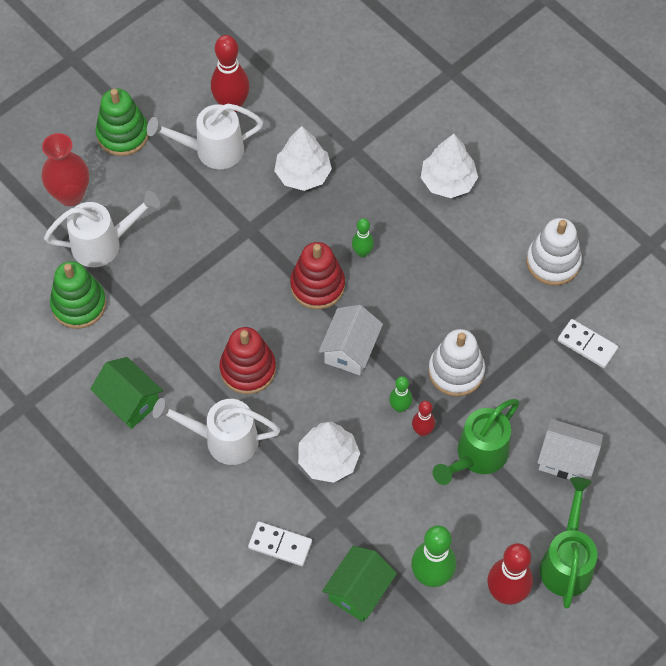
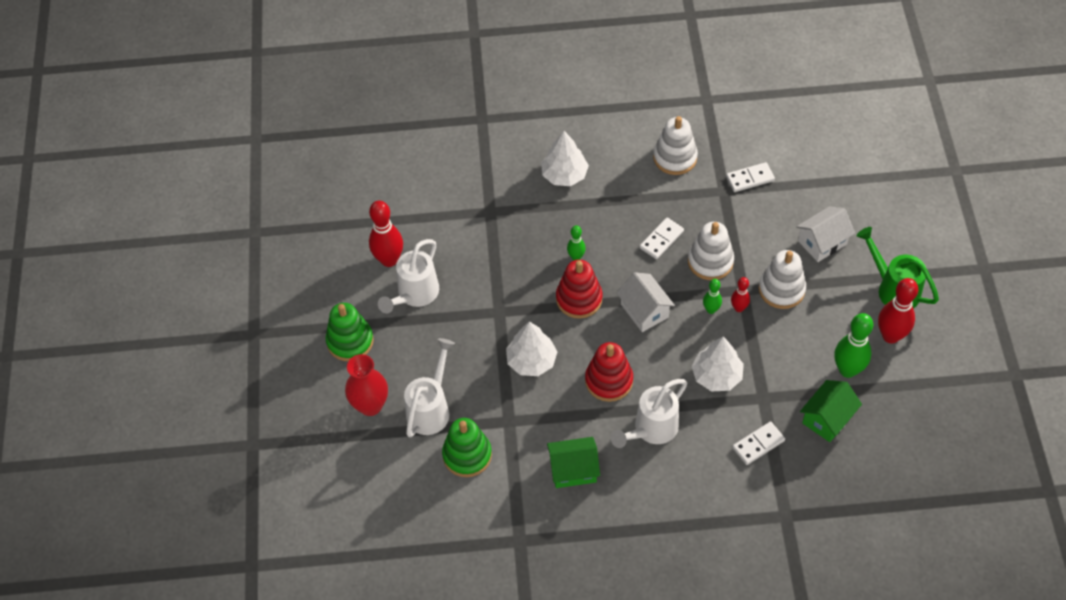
camera: 50 degrees left, 5 degrees down
white tree [274,126,332,191] -> white tree moved to [506,321,557,376]
green house [322,546,397,622] -> green house turned 60 degrees clockwise [800,380,862,442]
green watering can [433,399,520,485] -> white stacking toy [759,250,806,309]
none -> white domino [640,218,684,259]

